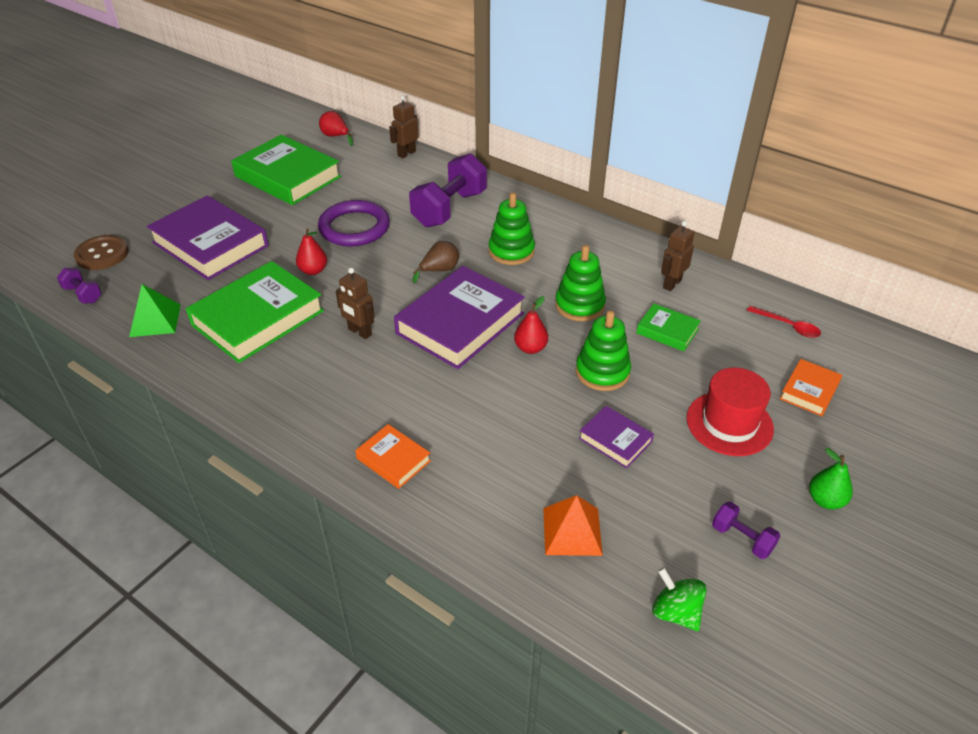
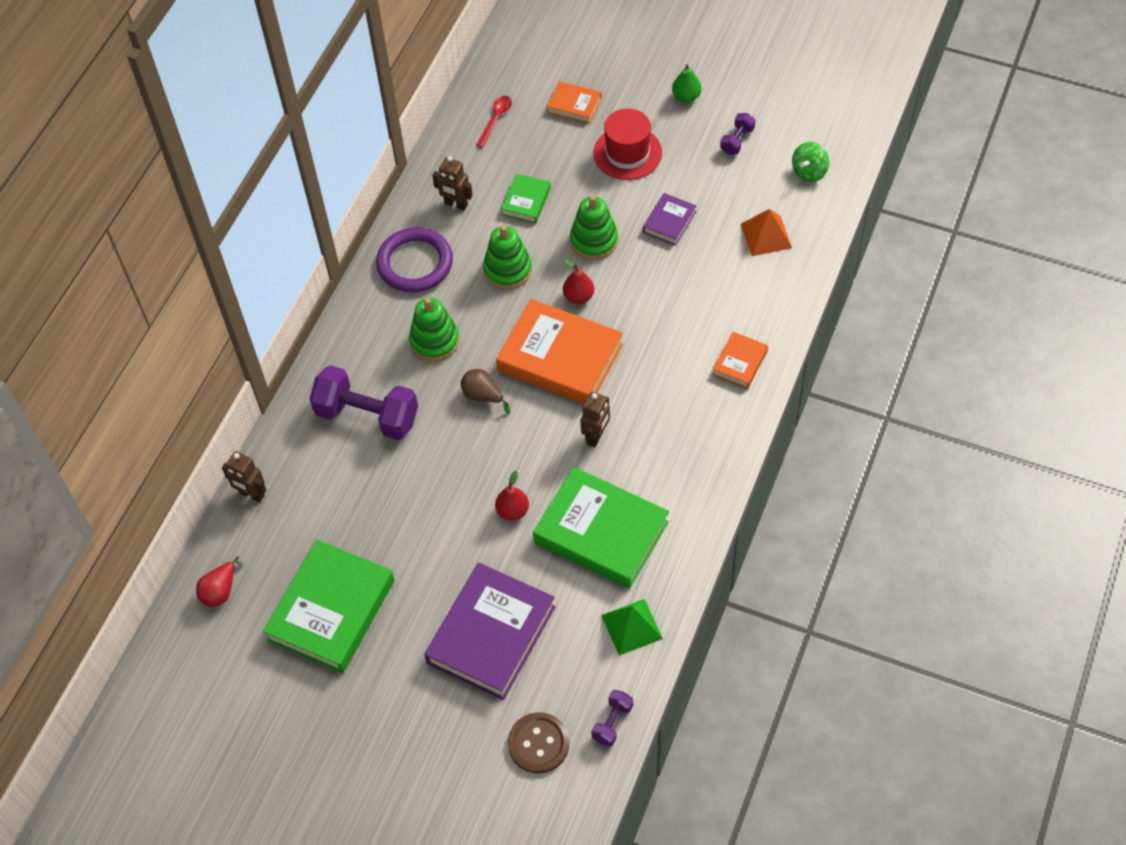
camera: 100 degrees left, 15 degrees up
purple ring [318,200,390,246] -> purple ring moved to [376,227,453,293]
purple book [394,266,525,369] -> orange book [496,299,623,404]

